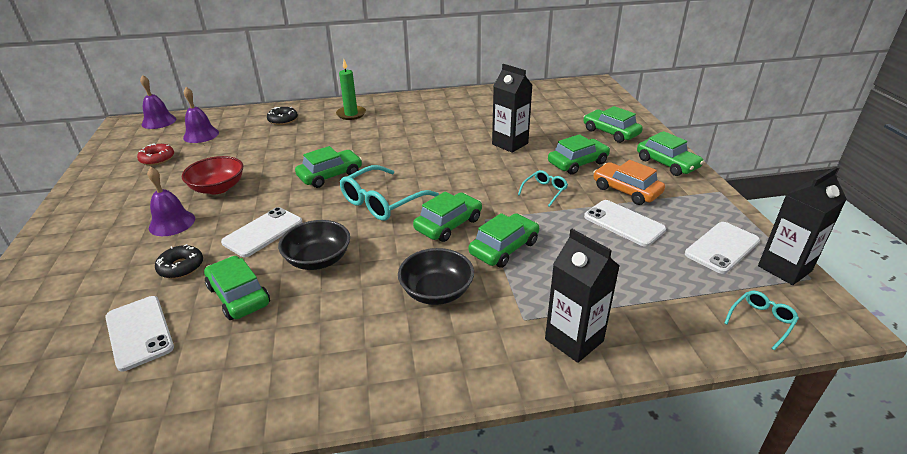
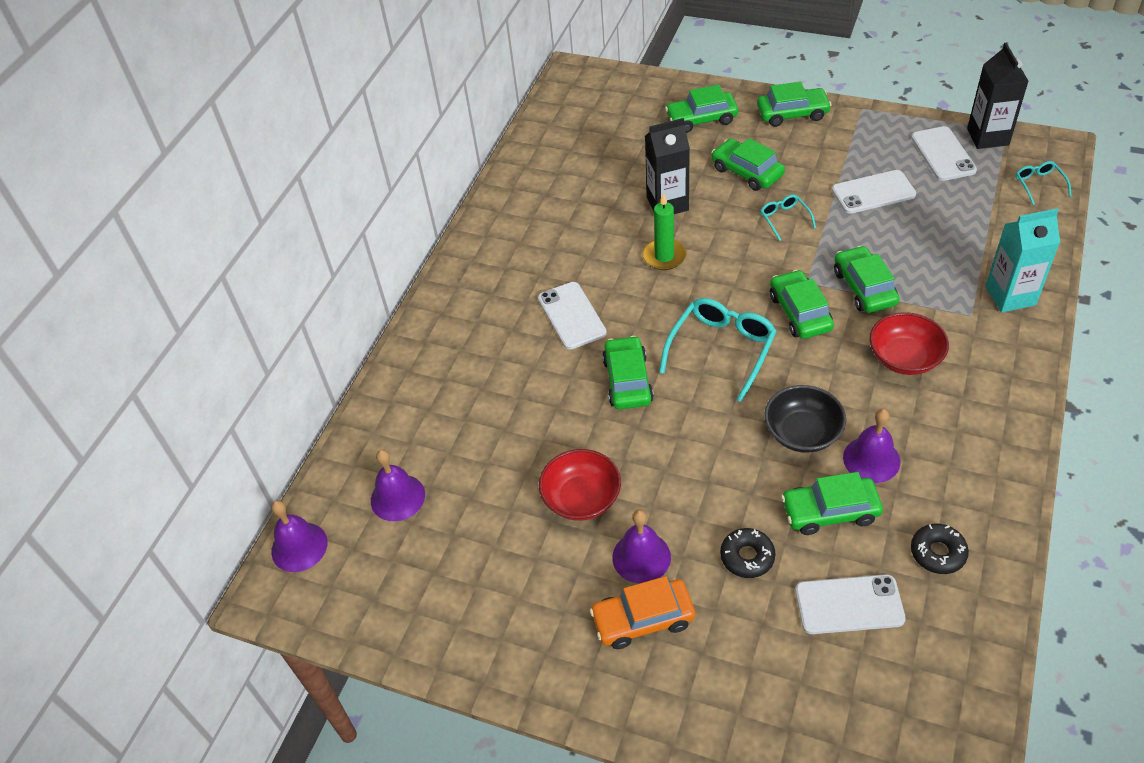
camera: 55 degrees left, 15 degrees up
red donut [137,143,174,165] -> none
white phone [221,207,302,257] -> white phone moved to [538,282,607,349]
black donut [267,107,298,125] -> black donut moved to [911,524,969,574]
green candle [336,59,366,120] -> green candle moved to [643,193,687,270]
turquoise glasses [340,165,439,221] -> turquoise glasses turned 135 degrees counterclockwise [659,298,777,402]
black bowl [398,248,474,305] -> red bowl [870,312,949,375]
black carton [545,229,619,363] -> turquoise carton [985,208,1060,312]
green car [548,134,610,175] -> green car turned 45 degrees counterclockwise [711,138,785,191]
orange car [593,160,665,205] -> orange car moved to [590,576,695,649]
none -> purple bell [843,409,900,483]

